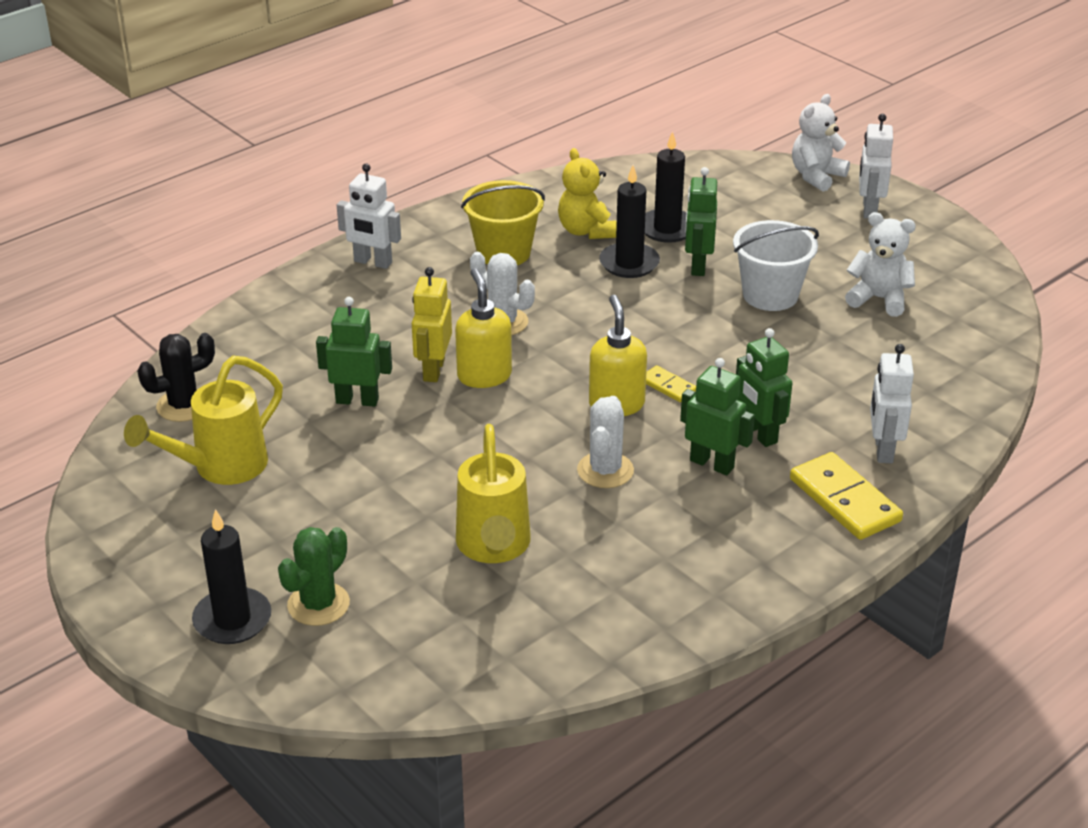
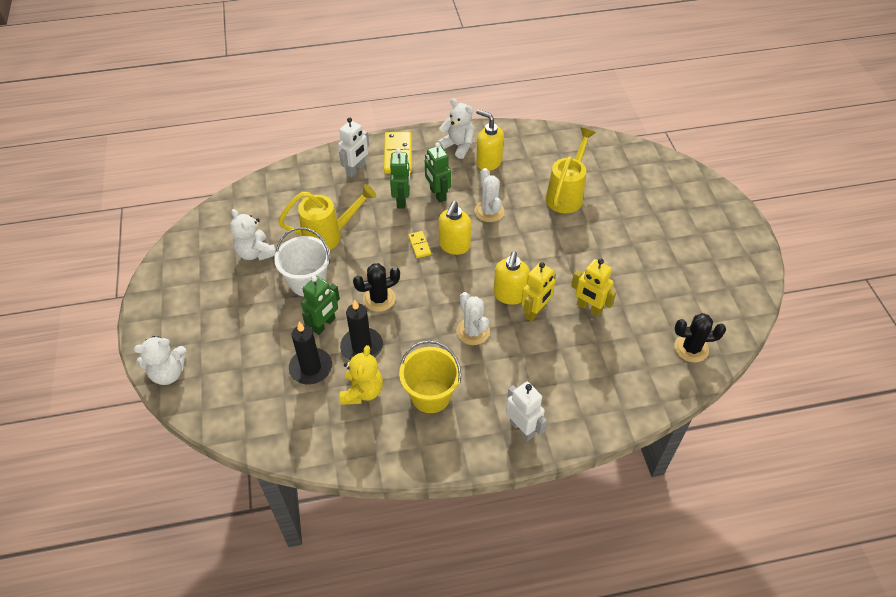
camera: 150 degrees left, 15 degrees up
yellow watering can [124,355,283,485] -> yellow watering can moved to [278,184,376,250]
black candle [192,509,271,644] -> none
green cactus [278,527,350,626] -> none
green robot [316,297,392,407] -> yellow robot [571,259,616,317]
white cactus [577,396,634,488] -> white cactus turned 60 degrees counterclockwise [475,168,504,222]
white robot [859,114,893,219] -> none
none -> black cactus [353,263,400,312]
none -> white teddy bear [437,99,474,159]
none -> yellow soap dispenser [476,109,504,171]

